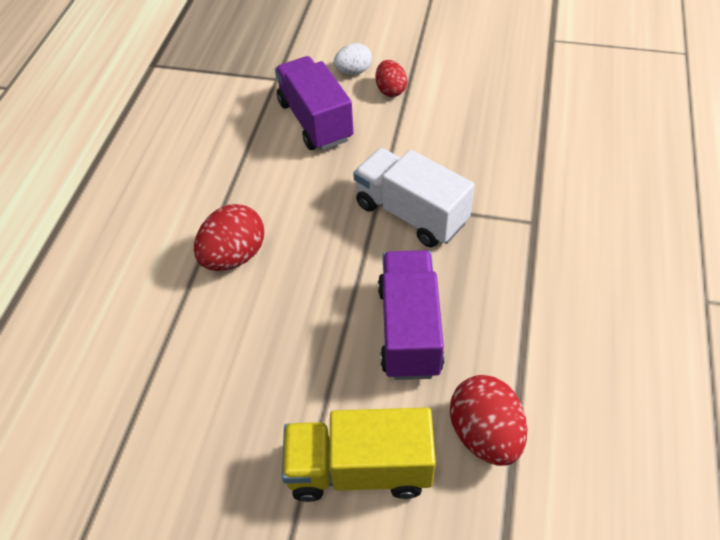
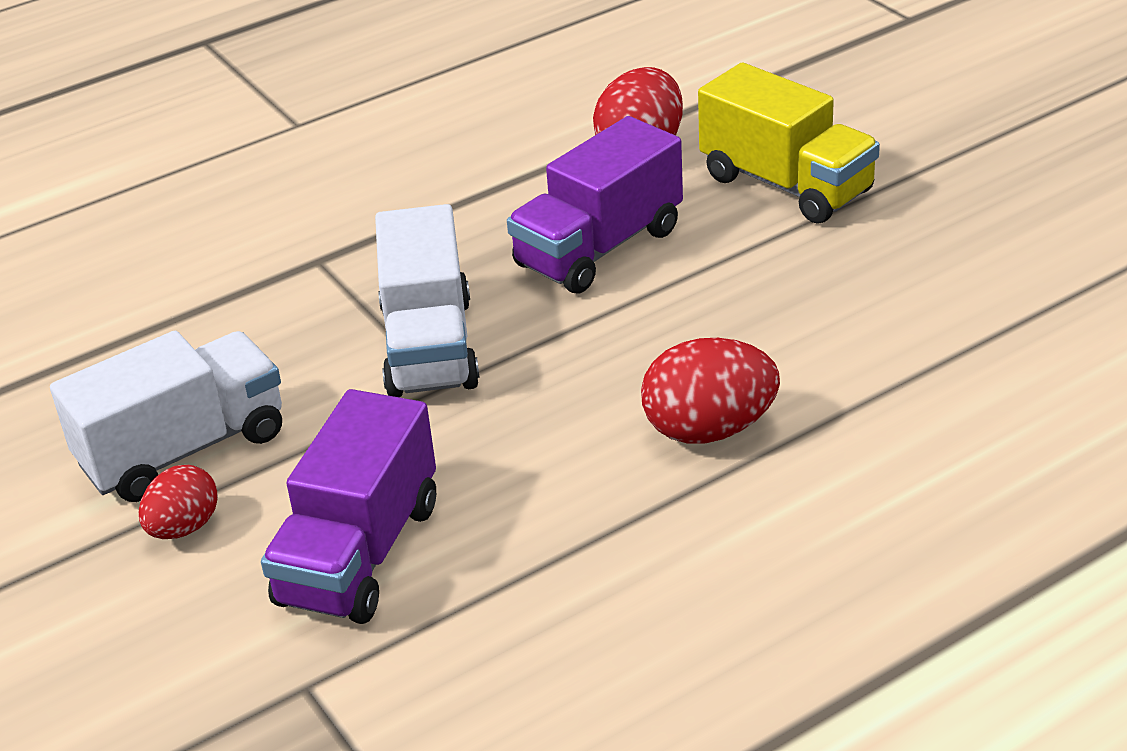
camera: 135 degrees left, 15 degrees down
white egg [334,43,372,75] -> none
none -> white truck [50,331,282,502]

